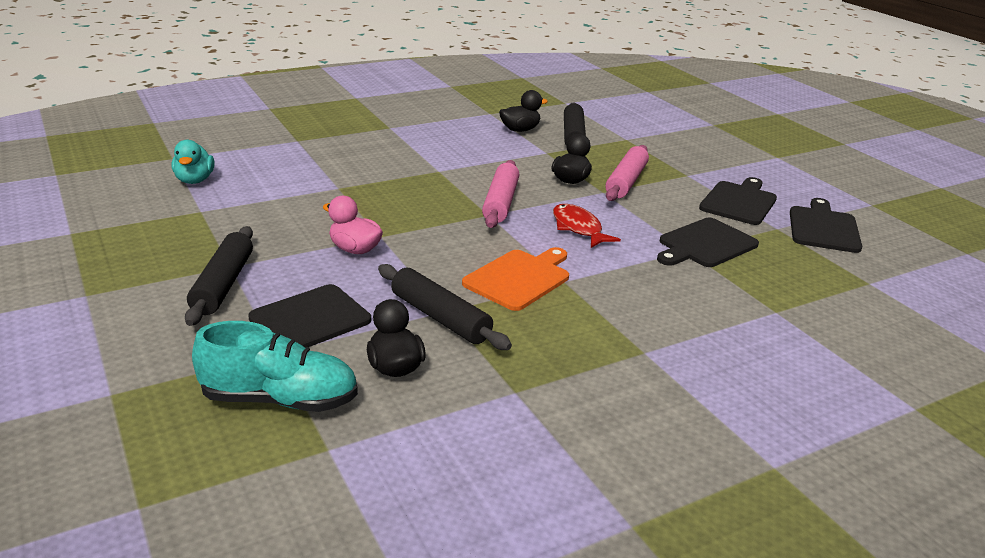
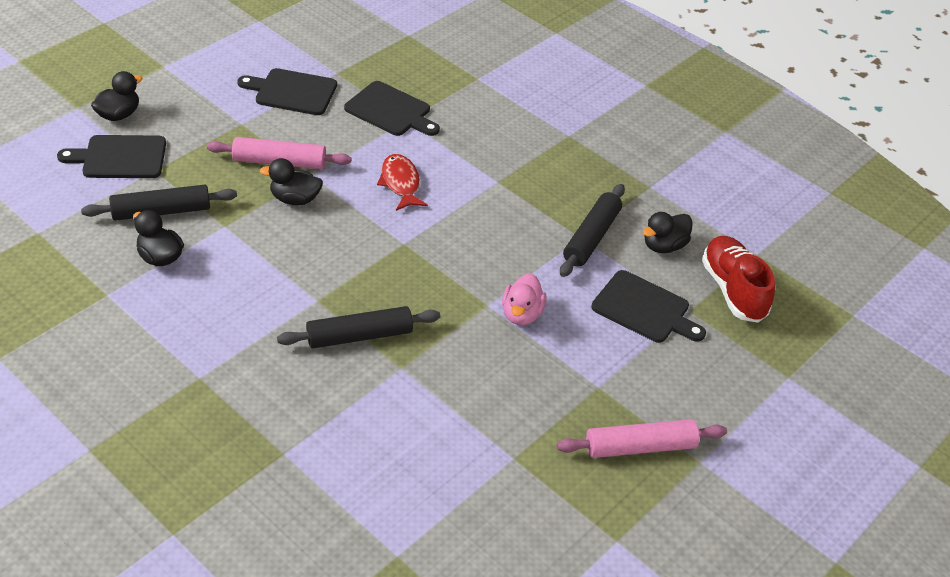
camera: 110 degrees left, 15 degrees up
turquoise duck [172,140,215,184] -> none
black rolling pin [185,226,253,326] -> black rolling pin moved to [277,306,440,349]
turquoise shoe [192,321,358,412] -> red shoe [702,236,775,323]
orange cutting board [462,247,569,311] -> none
pink rolling pin [482,160,519,228] -> pink rolling pin moved to [557,419,727,458]
red fish [553,204,621,248] -> red fish turned 120 degrees clockwise [377,154,428,211]
black cutting board [790,198,862,253] -> black cutting board moved to [57,135,166,178]
none -> black duck [91,71,143,121]

